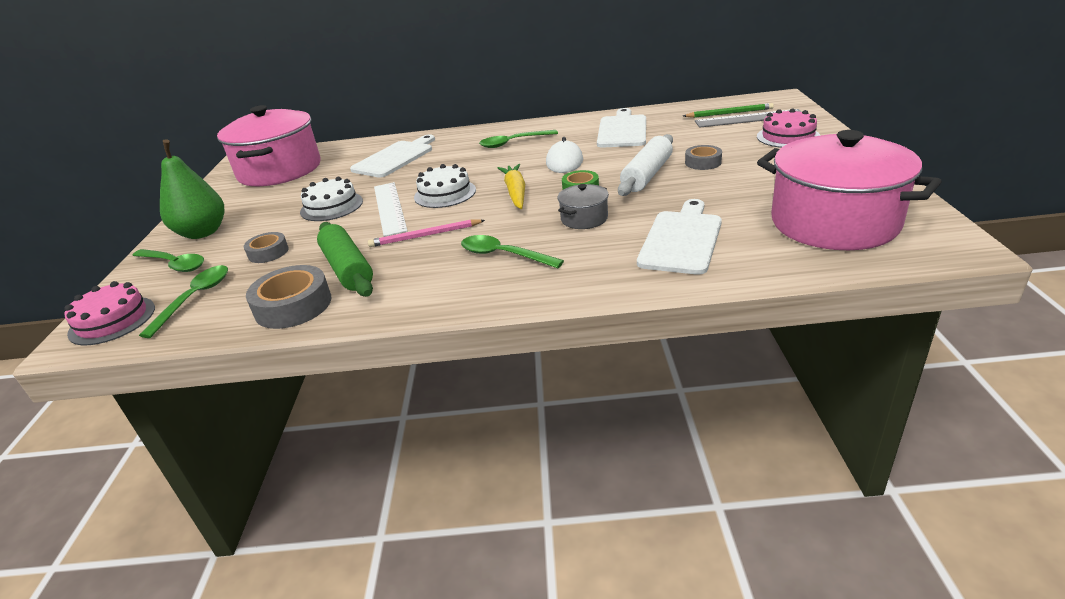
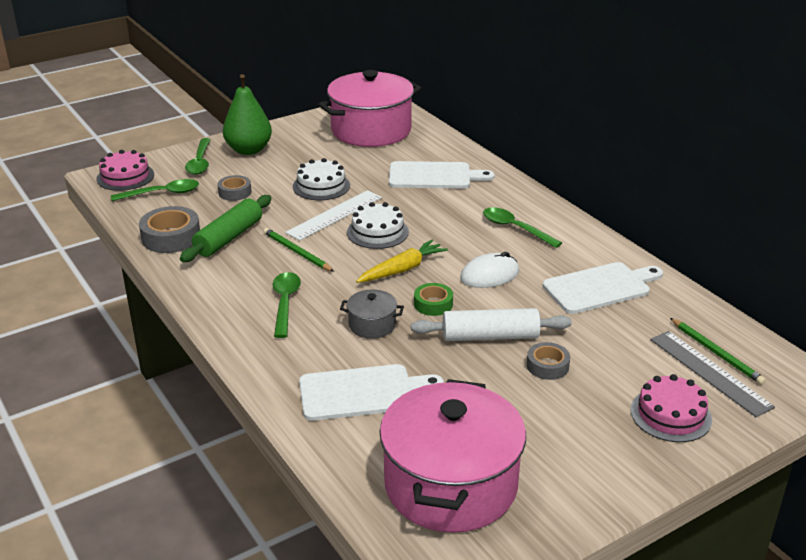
camera: 55 degrees right, 0 degrees up
pink pencil [368,219,485,247] -> green pencil [263,228,334,272]

